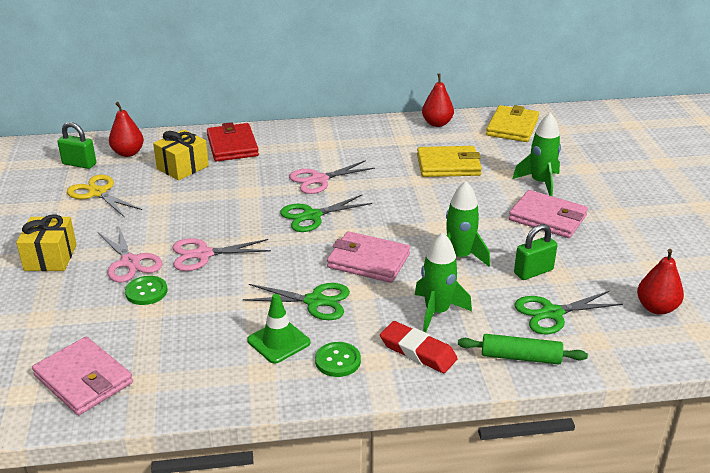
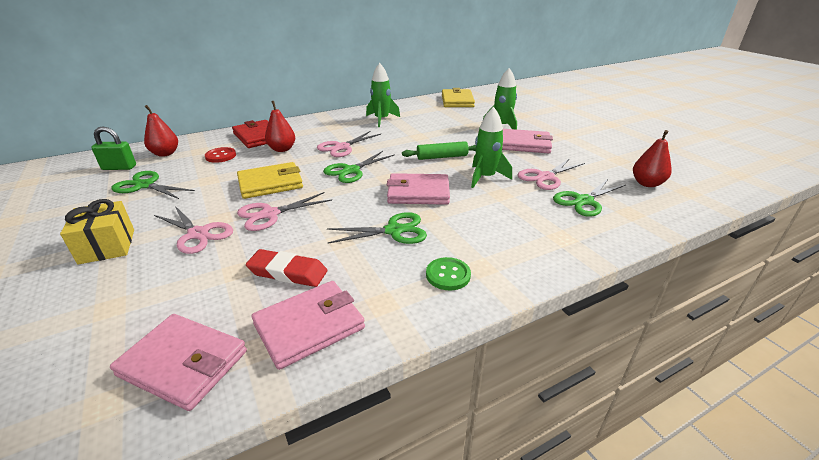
camera: 20 degrees left, 0 degrees up
yellow scissors [67,175,142,218] -> green scissors [111,171,195,199]
green button [125,276,167,305] -> none
yellow gift [153,130,209,180] -> red button [205,147,236,163]
green traffic cone [247,294,310,364] -> none
red eraser [380,321,458,373] -> red eraser moved to [246,249,327,287]
green rocket [415,232,472,333] -> green rocket moved to [366,63,400,127]
yellow wallet [417,146,482,177] -> yellow wallet moved to [237,162,303,199]
red pear [422,73,454,127] -> red pear moved to [265,101,295,152]
green rolling pin [458,334,588,364] -> green rolling pin moved to [402,141,476,160]
green padlock [514,224,557,280] -> pink scissors [518,158,585,190]
none -> pink wallet [252,281,365,370]

